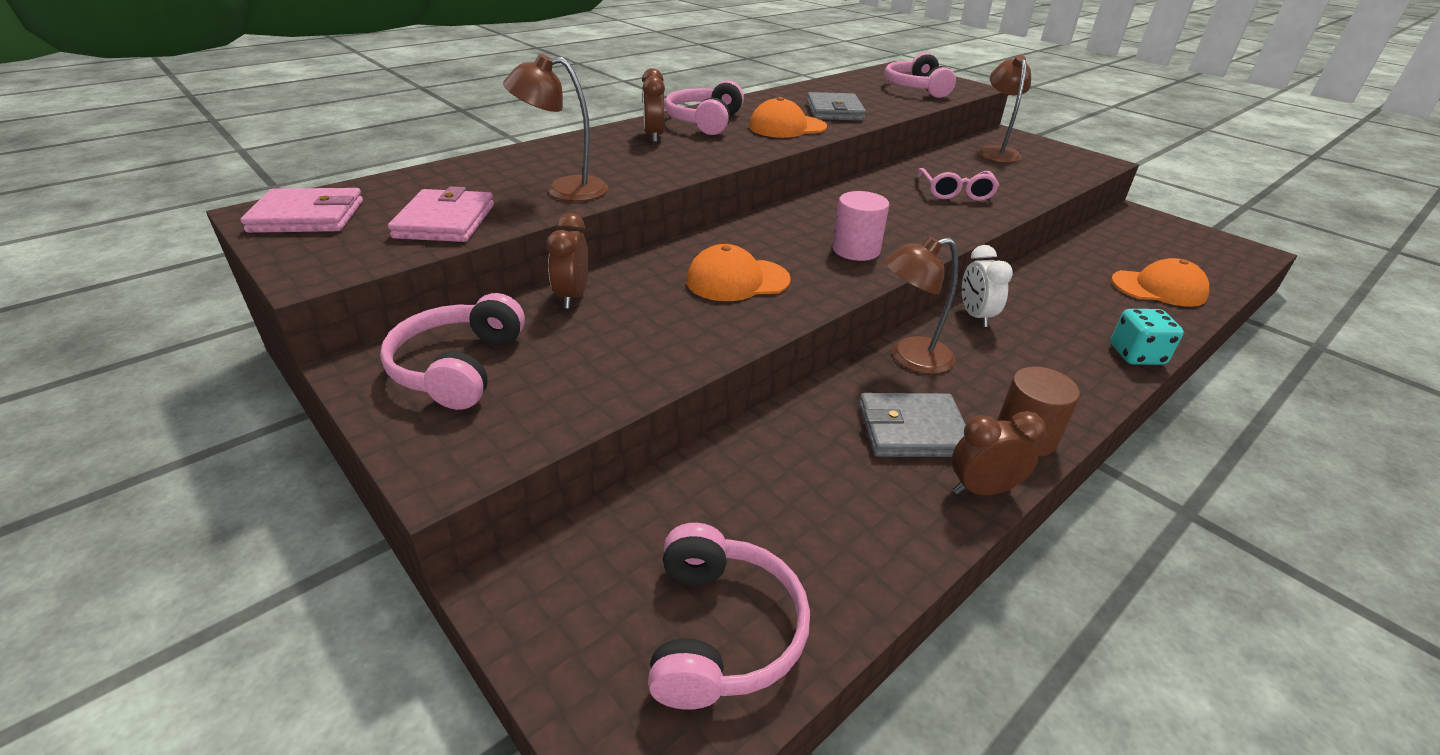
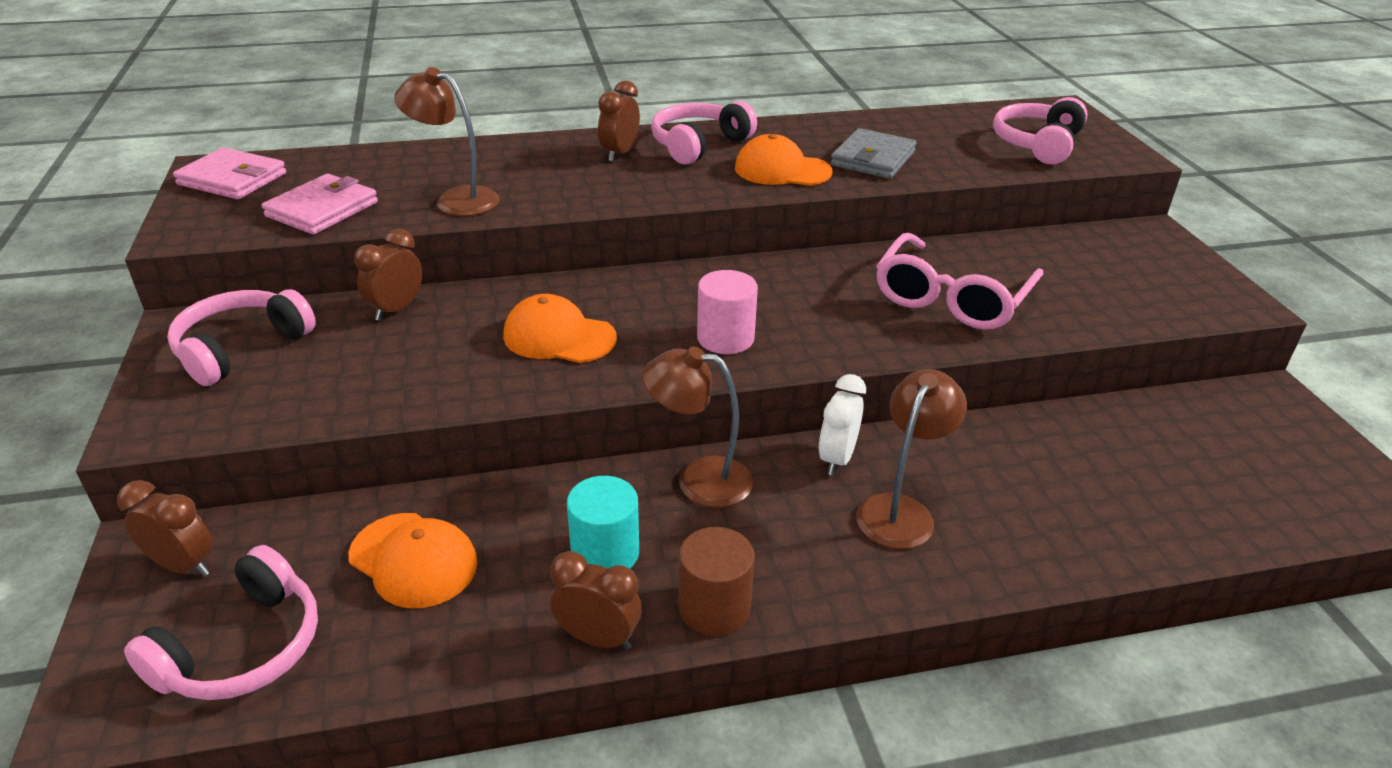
camera: 30 degrees right, 0 degrees up
grey wallet [859,393,966,457] -> turquoise cylinder [567,476,639,568]
pink glasses [917,168,999,201] -> pink glasses [876,233,1044,330], size x1.56
brown lamp [978,55,1031,163] -> brown lamp moved to [856,369,967,549]
orange cap [1111,258,1209,307] -> orange cap moved to [348,513,478,608]
turquoise dice [1111,309,1184,365] -> none
none -> brown clock [117,480,213,577]

